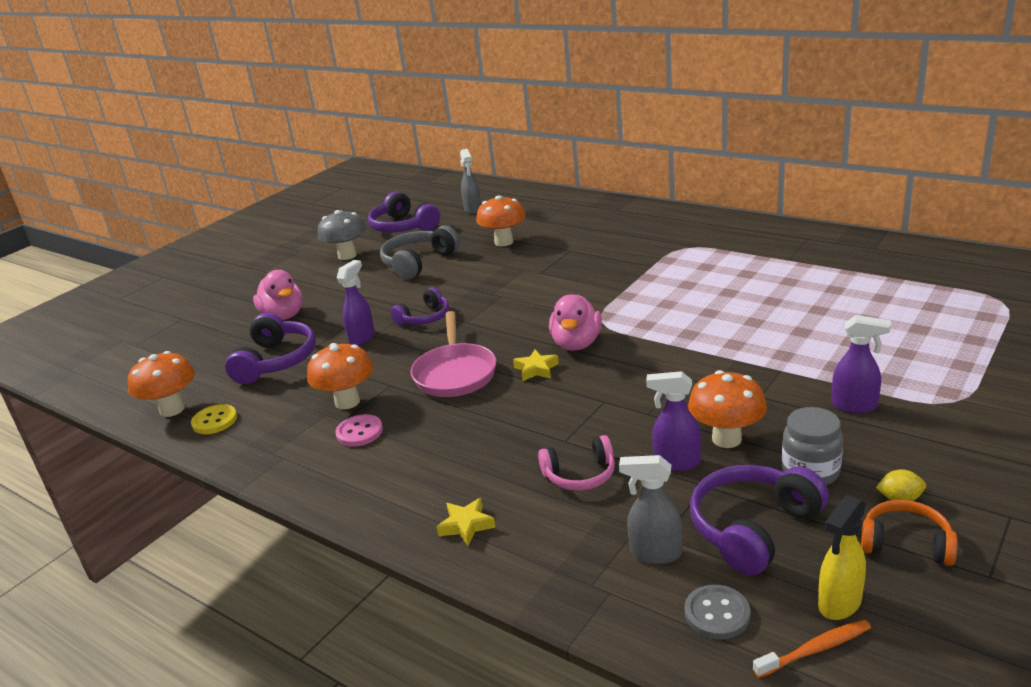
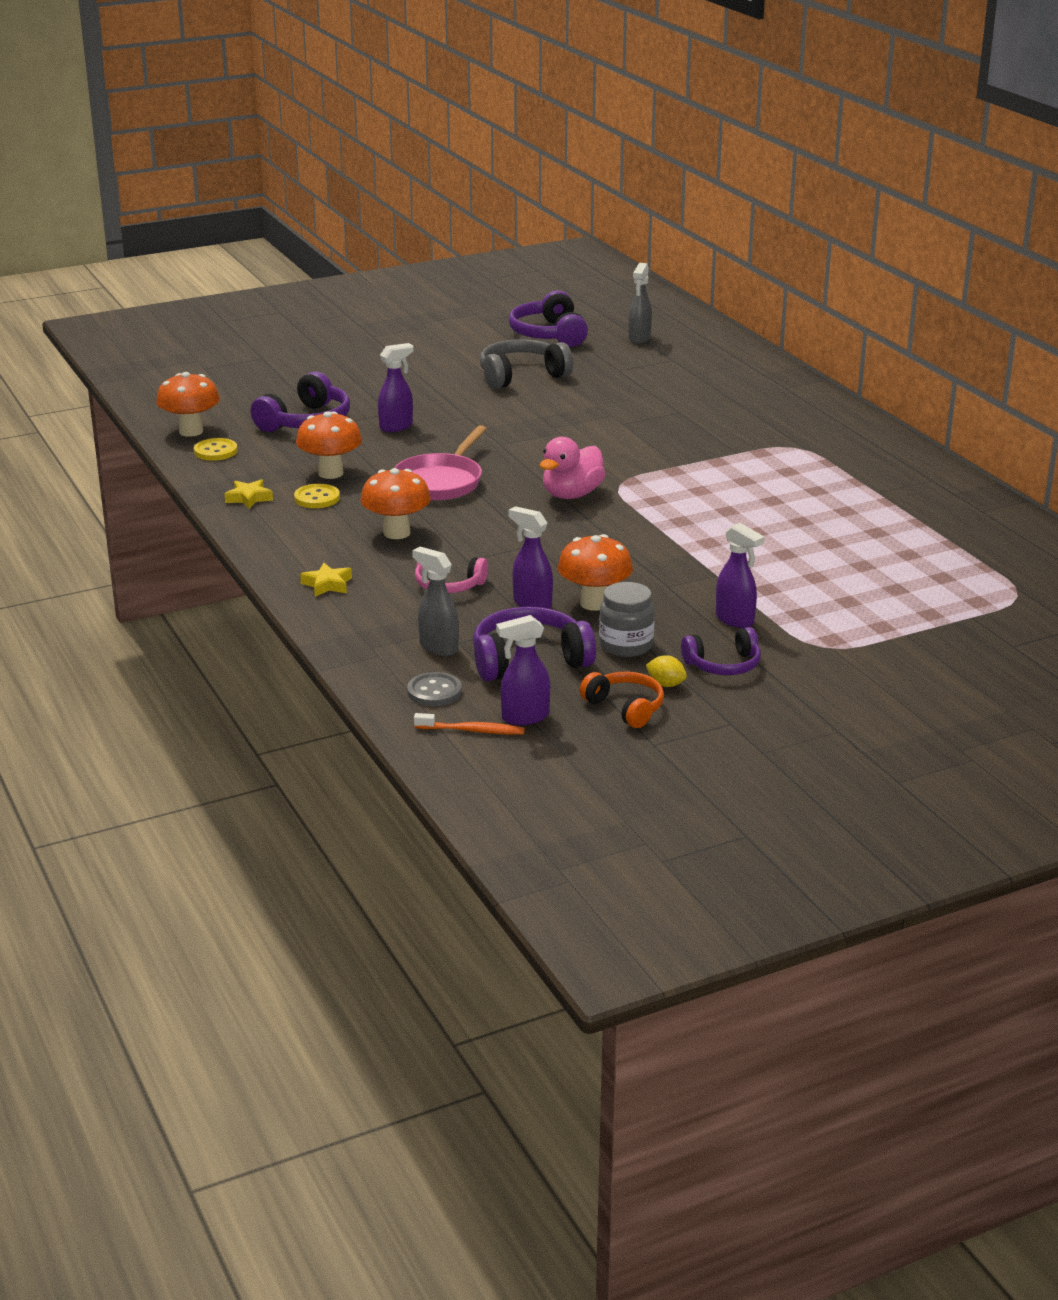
camera: 25 degrees right, 0 degrees up
pink duck [253,270,302,320] -> none
grey mushroom [318,210,366,260] -> none
pink button [336,414,383,447] -> yellow button [294,484,340,508]
purple headphones [391,287,449,326] -> purple headphones moved to [681,627,761,675]
orange mushroom [476,195,526,247] -> orange mushroom moved to [360,468,431,539]
yellow star [513,349,559,381] -> yellow star moved to [224,479,273,509]
yellow spray bottle [818,495,866,620] -> purple spray bottle [496,615,550,725]

